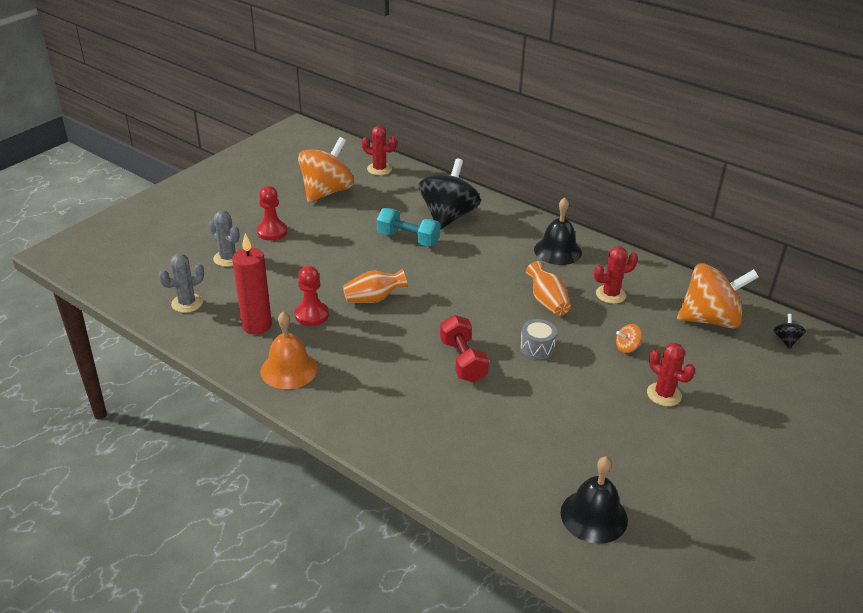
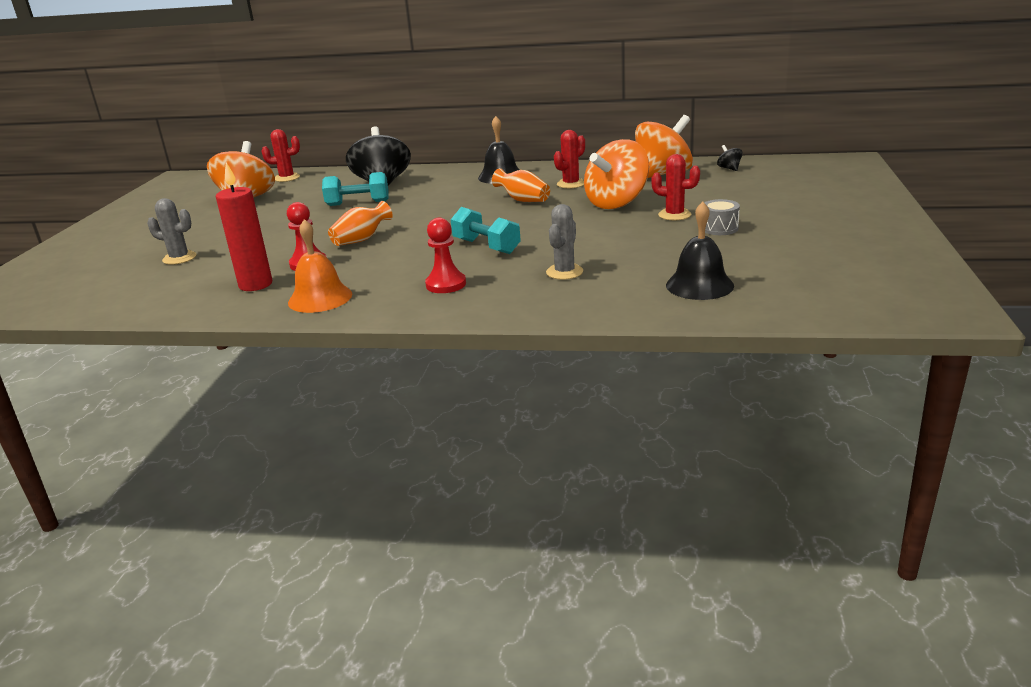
camera: 25 degrees left, 10 degrees down
grey cactus [159,254,204,313] -> grey cactus moved to [546,204,583,280]
red pawn [257,186,287,241] -> red pawn moved to [425,218,466,293]
red dumbbell [440,315,489,382] -> turquoise dumbbell [451,207,521,254]
grey drum [520,319,557,359] -> grey drum moved to [704,199,740,235]
orange spinning top [616,324,642,353] -> orange spinning top [584,139,649,209], size x2.50

